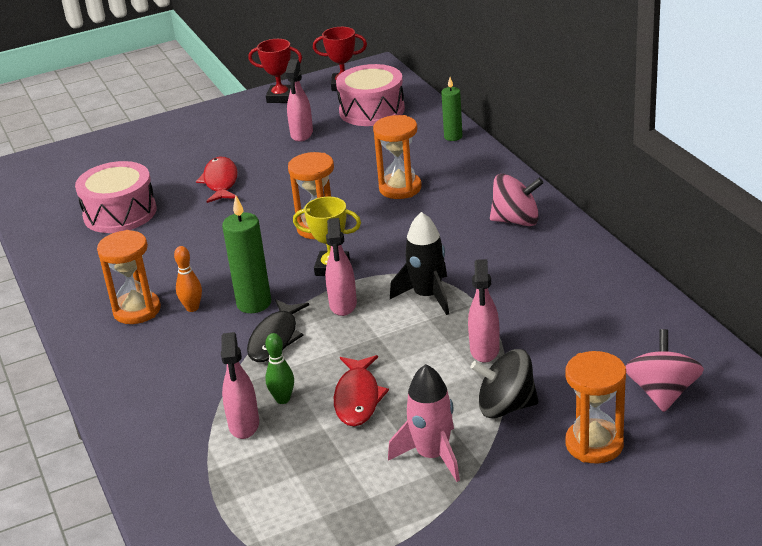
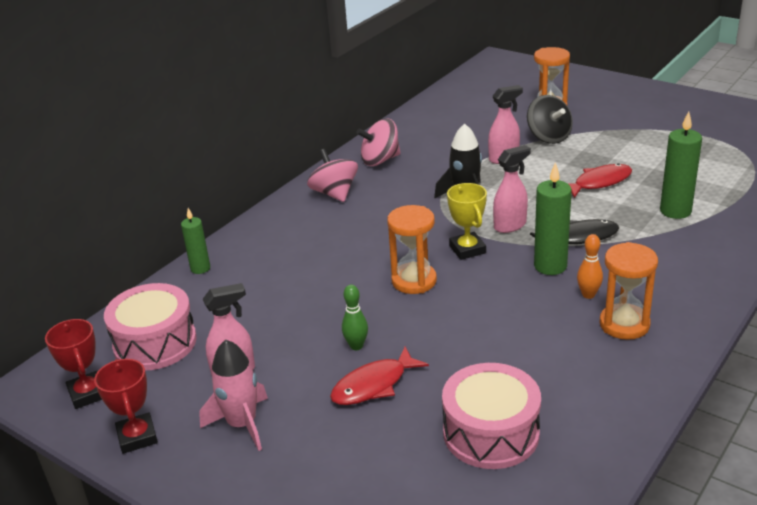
camera: 120 degrees left, 0 degrees up
pink spray bottle [221,332,259,439] -> green candle [660,111,702,219]
green bowling pin [265,333,294,404] -> green bowling pin moved to [342,284,368,350]
orange hourglass [373,115,422,199] -> none
pink rocket [388,364,460,482] -> pink rocket moved to [199,339,268,451]
pink spinning top [626,329,704,412] -> pink spinning top moved to [357,118,401,166]

